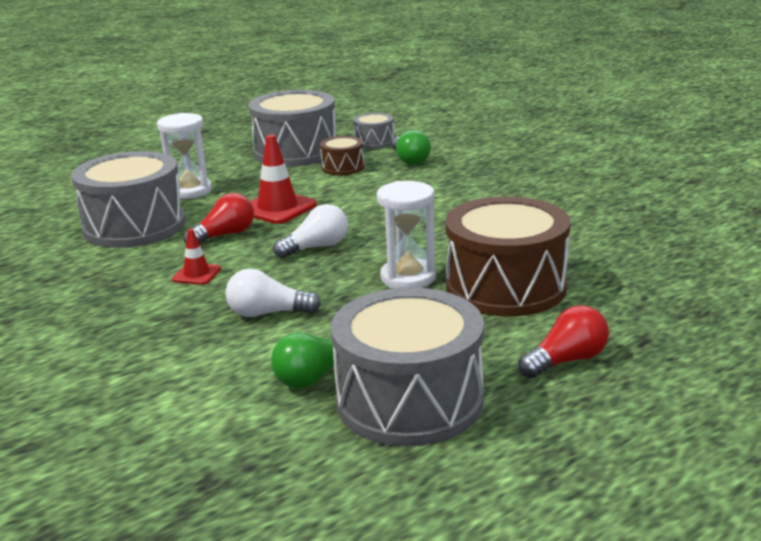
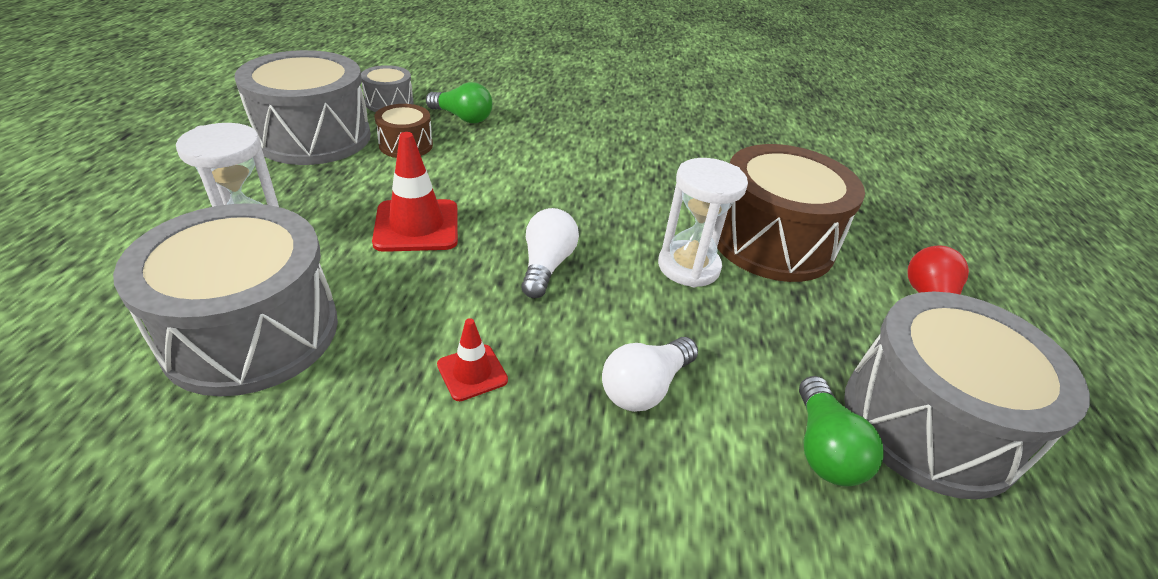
camera: 50 degrees left, 15 degrees up
red light bulb [183,193,254,244] -> none

